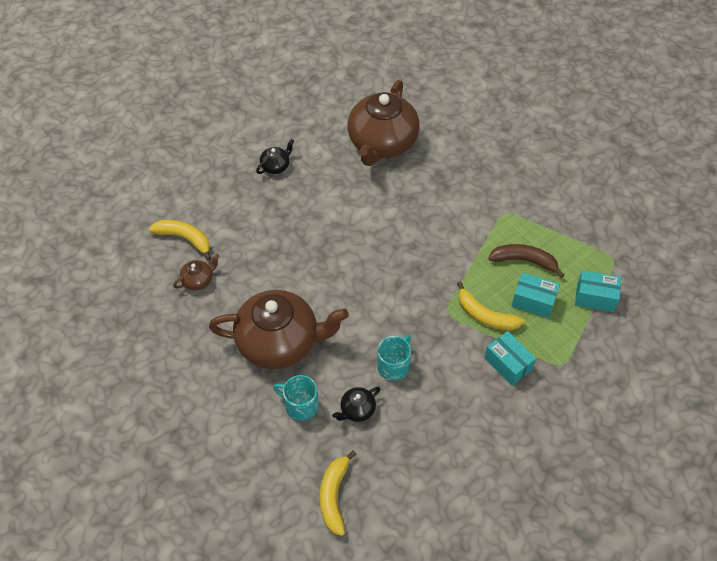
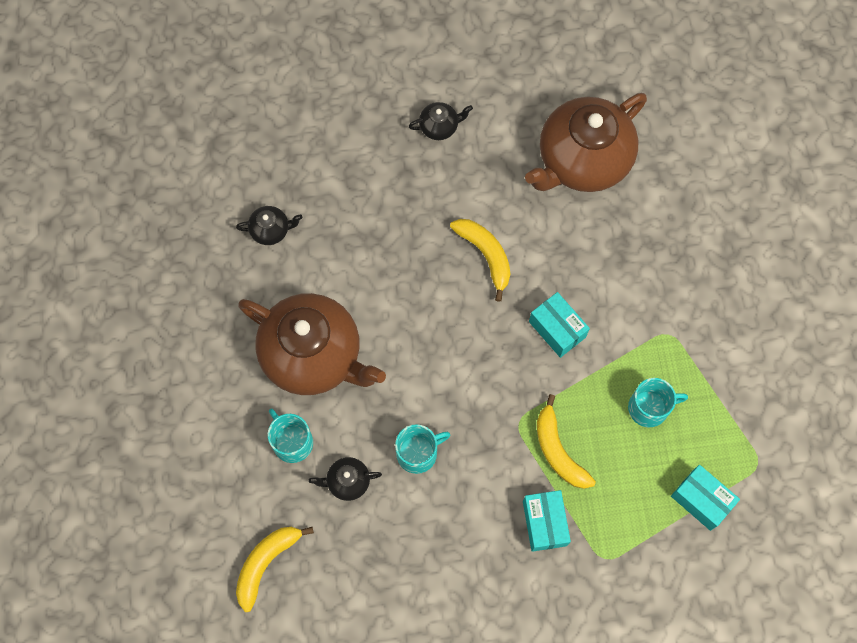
camera: 30 degrees right, 15 degrees up
yellow banana [149,220,211,261] -> yellow banana moved to [450,219,511,302]
brown teapot [173,254,219,290] -> black teapot [236,206,303,245]
brown banana [488,244,564,278] -> turquoise mug [628,378,688,427]
turquoise box [512,272,560,318] -> turquoise box moved to [529,292,590,358]

